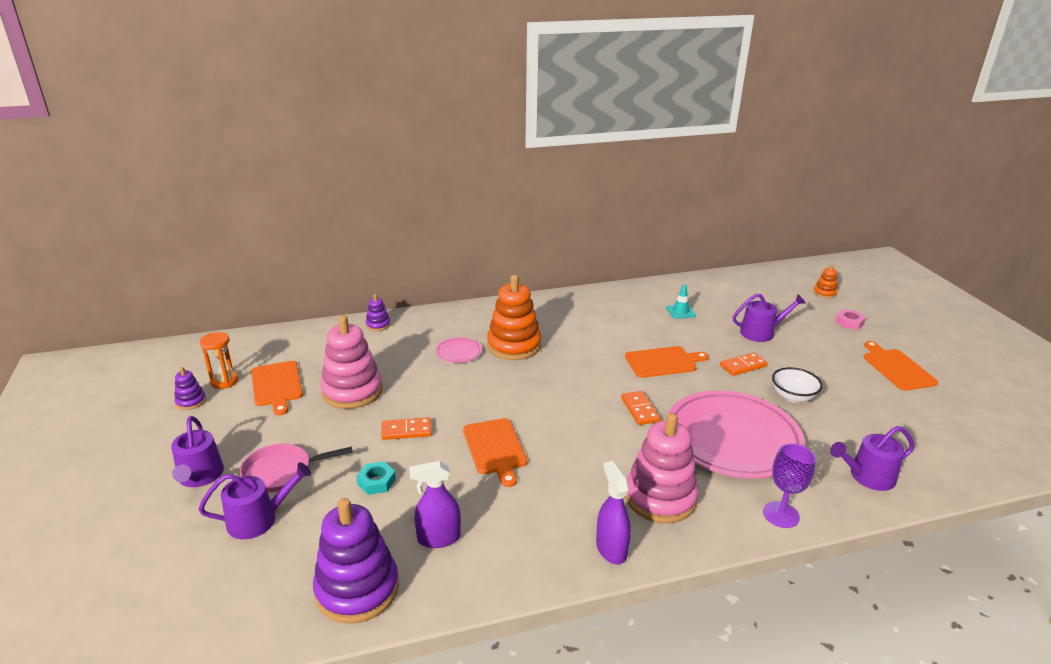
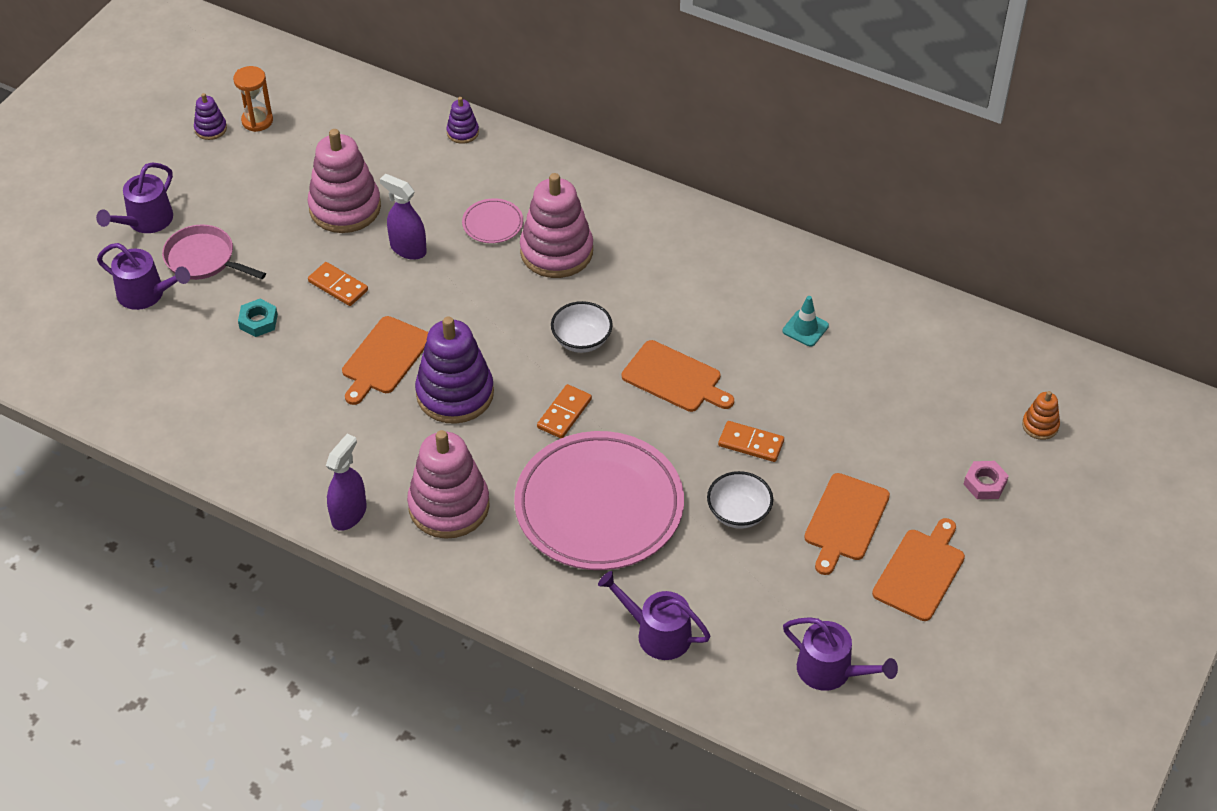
camera: 45 degrees right, 20 degrees up
orange cutting board [251,361,303,415] -> orange cutting board moved to [804,473,890,575]
purple stacking toy [313,498,399,624] -> purple stacking toy moved to [415,316,494,424]
purple spray bottle [409,461,461,548] -> purple spray bottle moved to [380,174,427,260]
orange stacking toy [487,275,541,360] -> pink stacking toy [520,173,593,278]
purple watering can [733,293,806,342] -> purple watering can moved to [783,617,898,691]
purple goblet [763,443,816,528] -> none
none -> white bowl [551,301,613,353]

